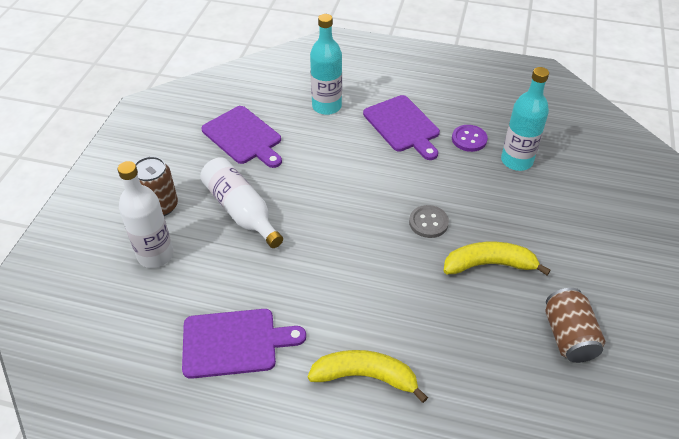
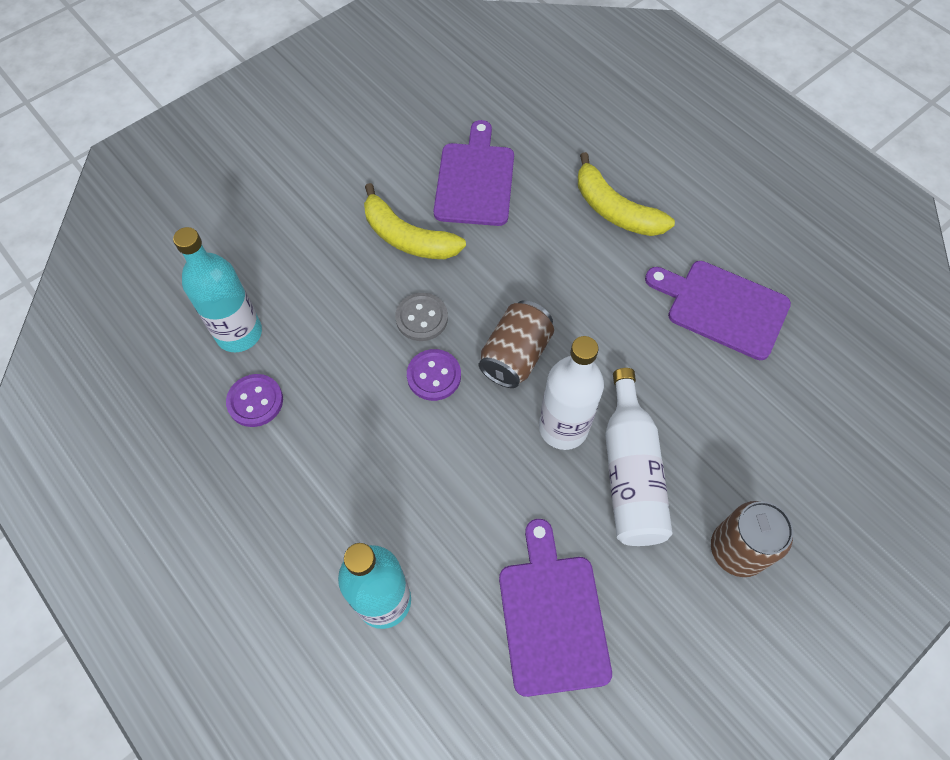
camera: 145 degrees left, 15 degrees up
white bottle [118,161,174,268] -> white bottle moved to [539,336,604,450]
purple cutting board [363,95,440,160] -> purple cutting board moved to [433,120,514,226]
brown can [546,288,605,363] -> brown can moved to [479,300,554,388]
none -> purple button [407,349,461,401]

